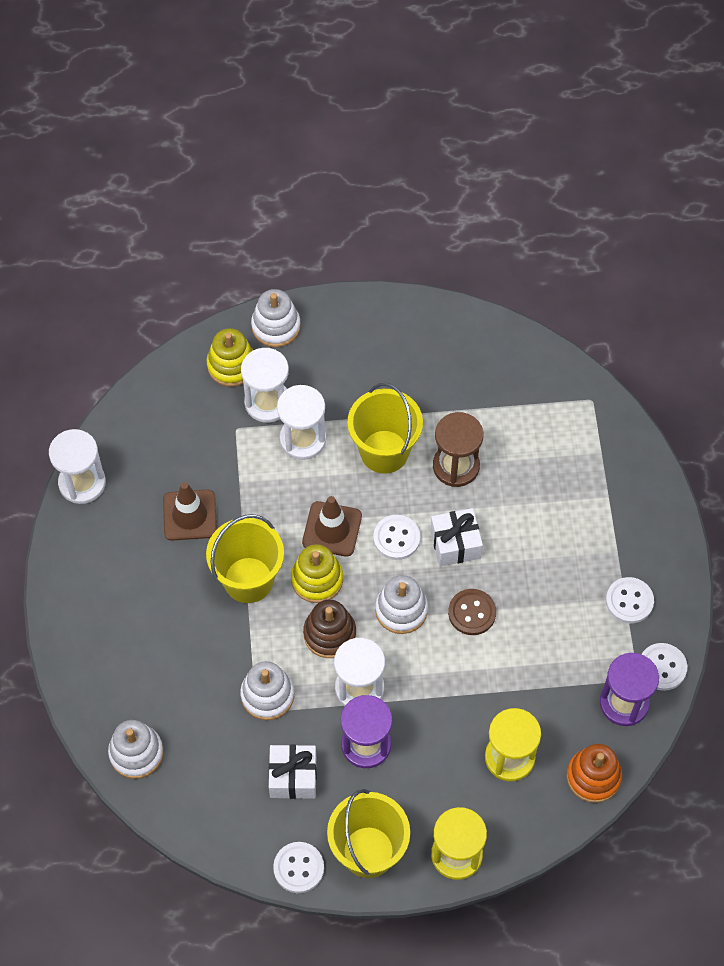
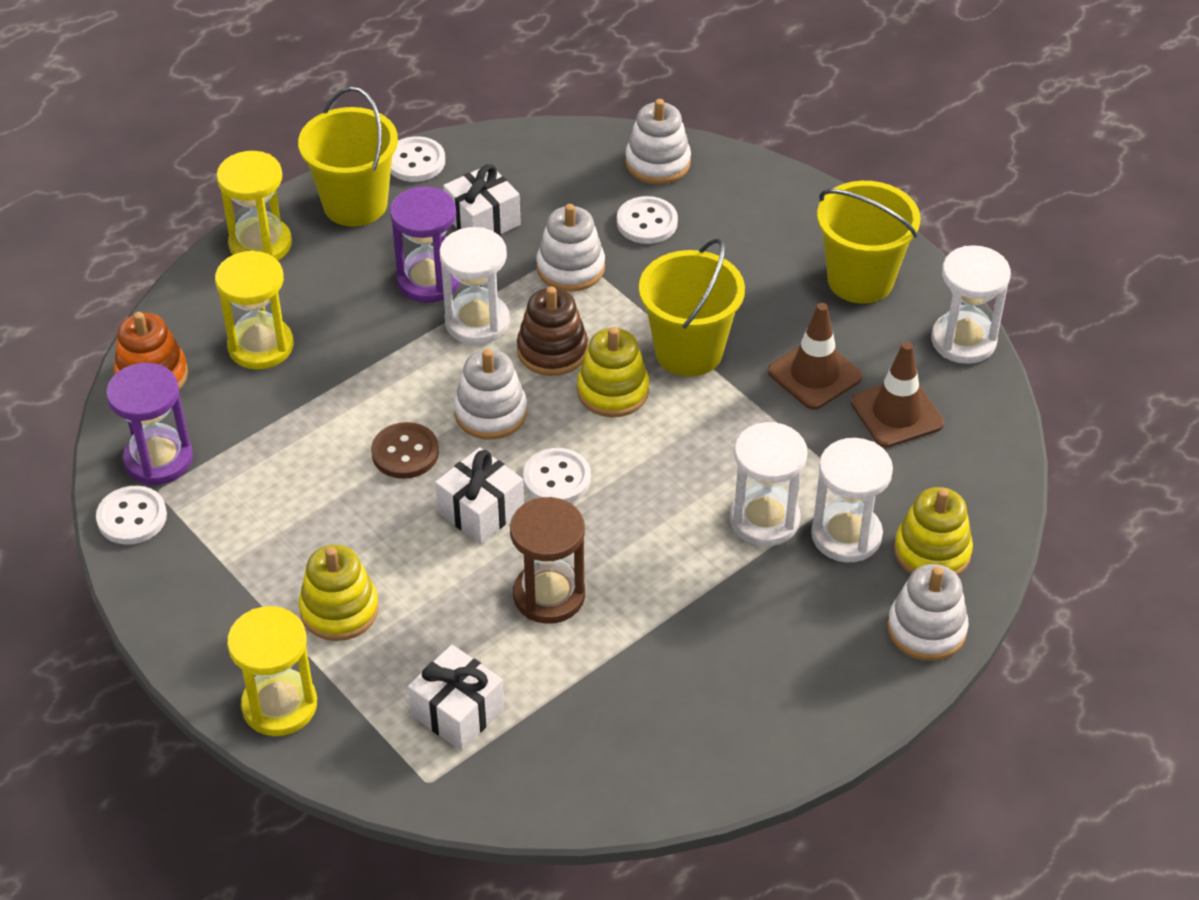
camera: 145 degrees right, 15 degrees down
brown traffic cone [302,496,362,557] -> brown traffic cone moved to [851,342,944,448]
yellow bucket [347,383,423,474] -> yellow bucket moved to [817,181,921,304]
white button [606,577,654,624] -> white button moved to [617,196,678,244]
none -> yellow hourglass [227,606,317,736]
none -> yellow stacking toy [299,545,379,641]
none -> white gift [408,645,504,750]

